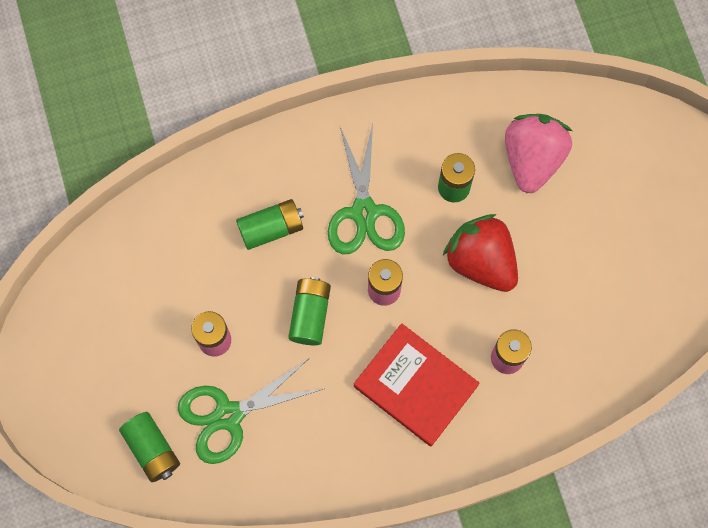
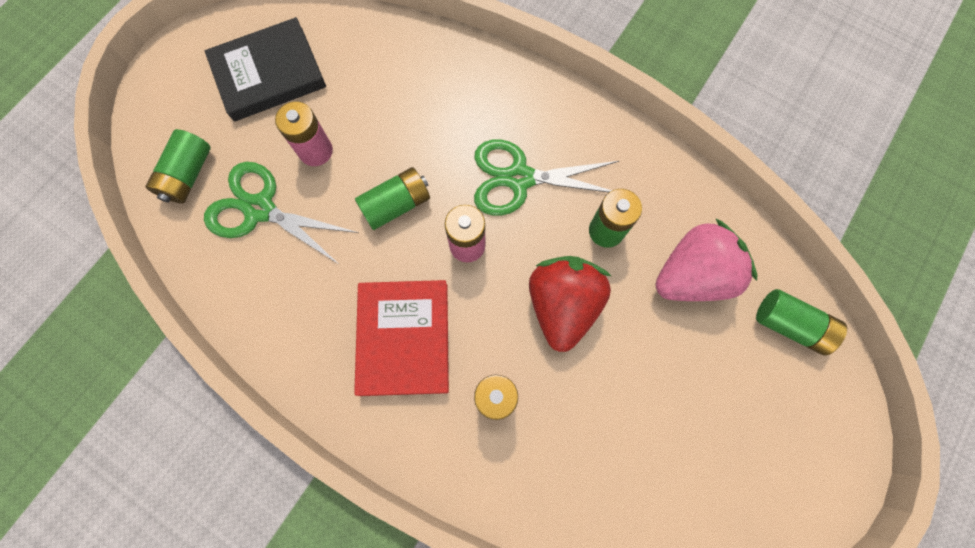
camera: 50 degrees right, 0 degrees up
green battery [236,199,304,250] -> green battery moved to [756,289,847,356]
green scissors [328,124,405,254] -> green scissors turned 45 degrees clockwise [474,139,619,216]
none -> black book [205,17,326,122]

